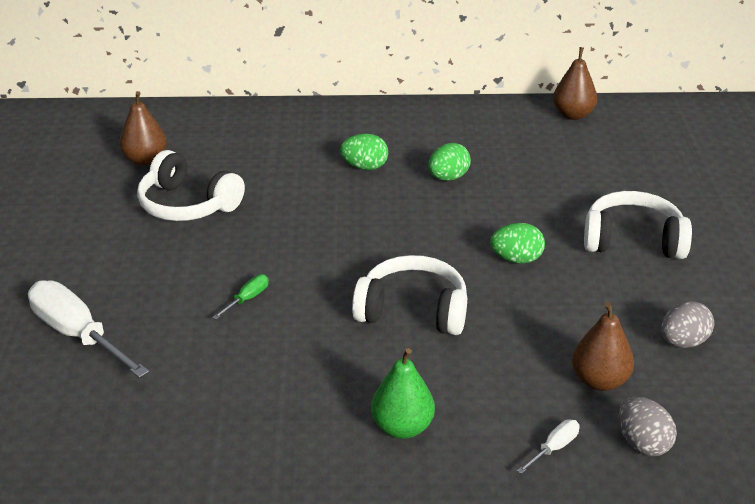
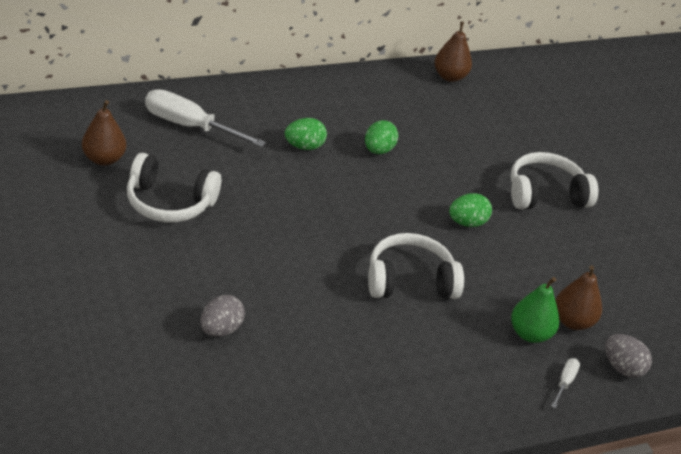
camera: 25 degrees left, 5 degrees up
white screwdriver [28,280,149,378] -> white screwdriver moved to [145,89,266,147]
green screwdriver [212,274,269,319] -> none
green pear [371,348,435,439] -> green pear moved to [511,277,560,343]
grey egg [661,301,714,348] -> grey egg moved to [200,295,245,337]

